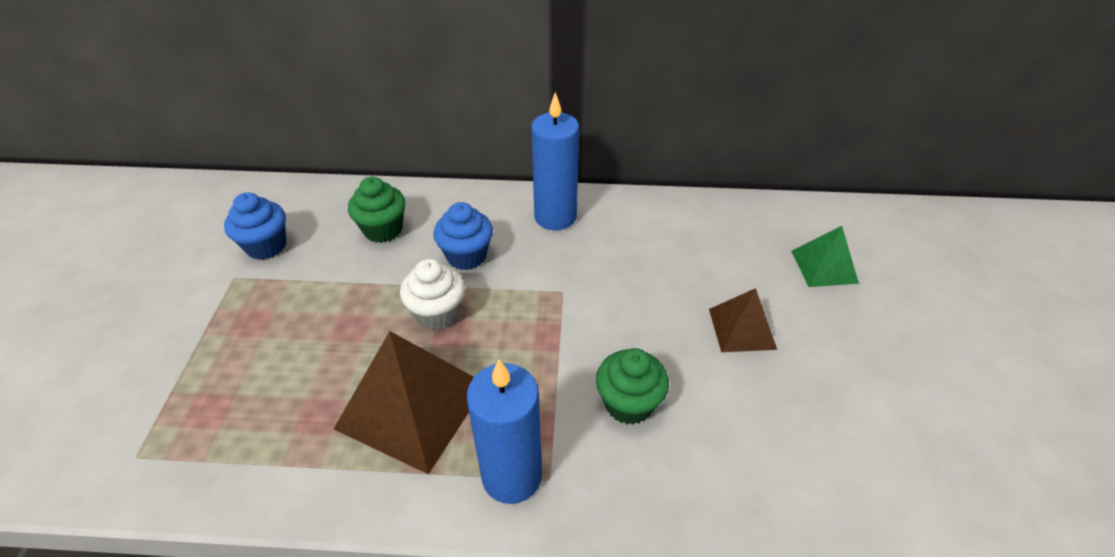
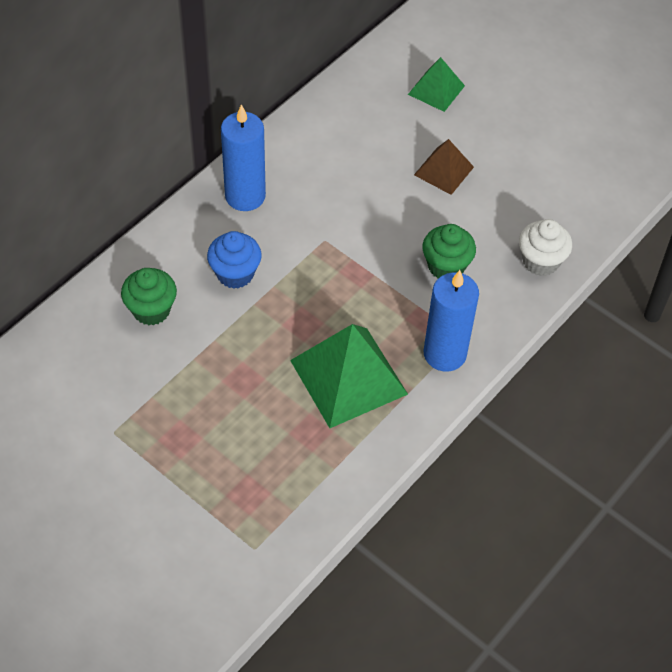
camera: 55 degrees left, 10 degrees up
blue cupcake [224,192,286,260] -> none
brown pyramid [334,331,474,474] -> green pyramid [290,324,408,428]
white cupcake [400,259,465,330] -> white cupcake moved to [519,219,572,276]

